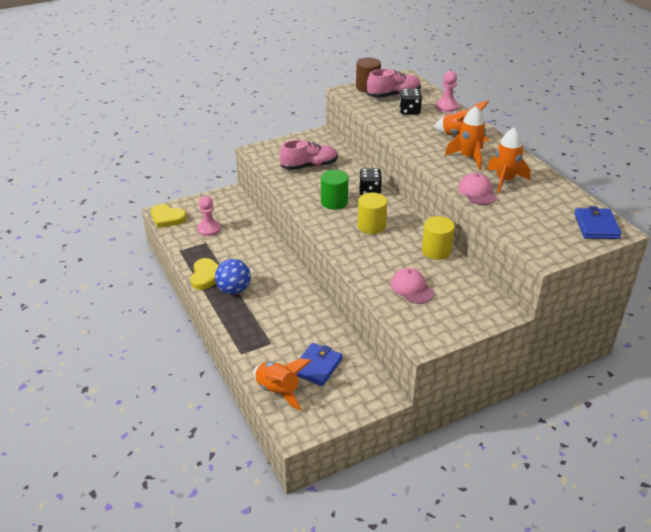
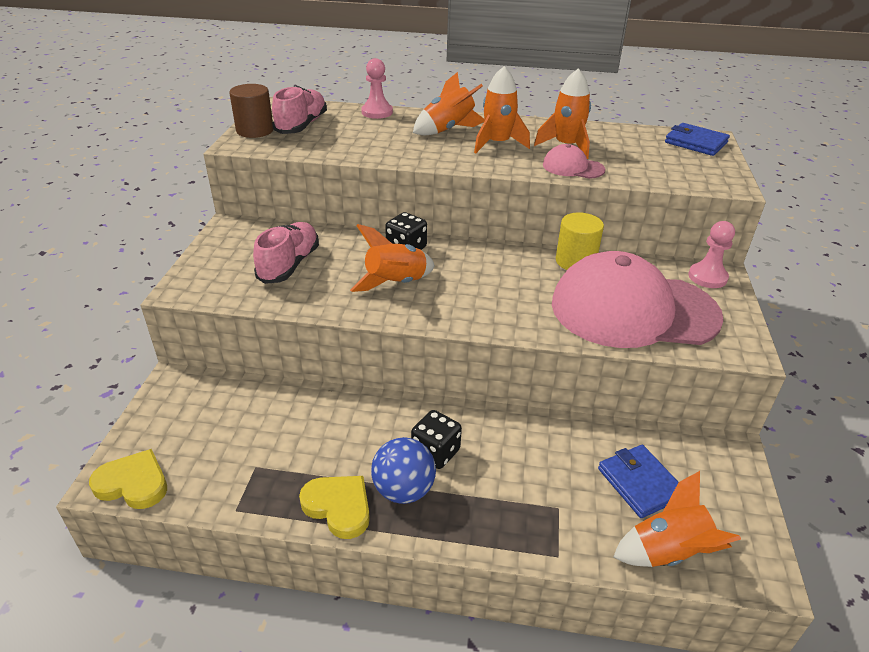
camera: 55 degrees left, 0 degrees up
yellow heart [151,204,187,228] -> yellow heart turned 135 degrees counterclockwise [89,449,167,509]
pink pawn [197,196,221,236] -> pink pawn moved to [688,221,735,288]
green cylinder [321,170,348,210] -> orange rocket [350,224,435,292]
yellow cylinder [358,193,387,234] -> none
pink cap [391,268,434,304] -> pink cap [552,251,724,348], size x2.40
black dice [399,89,422,115] -> black dice moved to [411,410,462,469]

